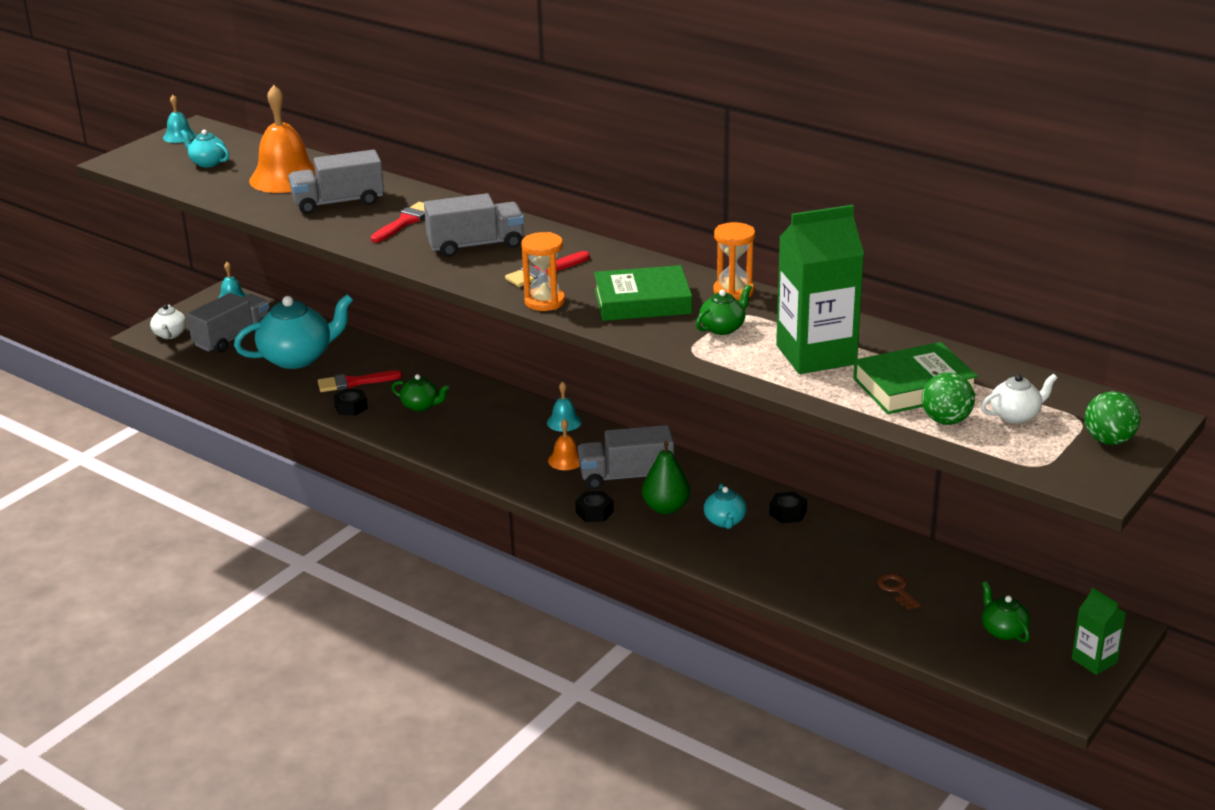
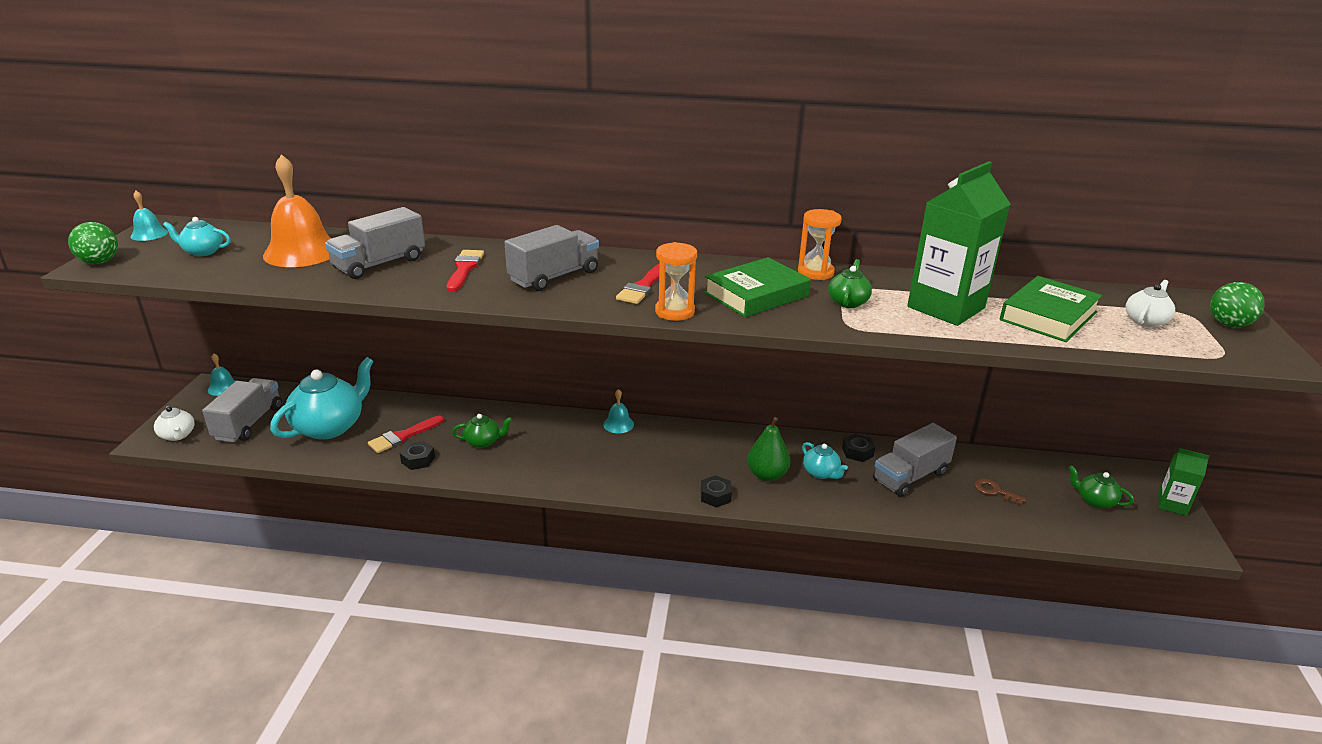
camera: 30 degrees left, 0 degrees up
orange bell [548,419,580,470] -> none
grey truck [578,425,674,489] -> grey truck moved to [873,423,957,497]
green ball [922,373,975,425] -> green ball moved to [68,222,118,264]

